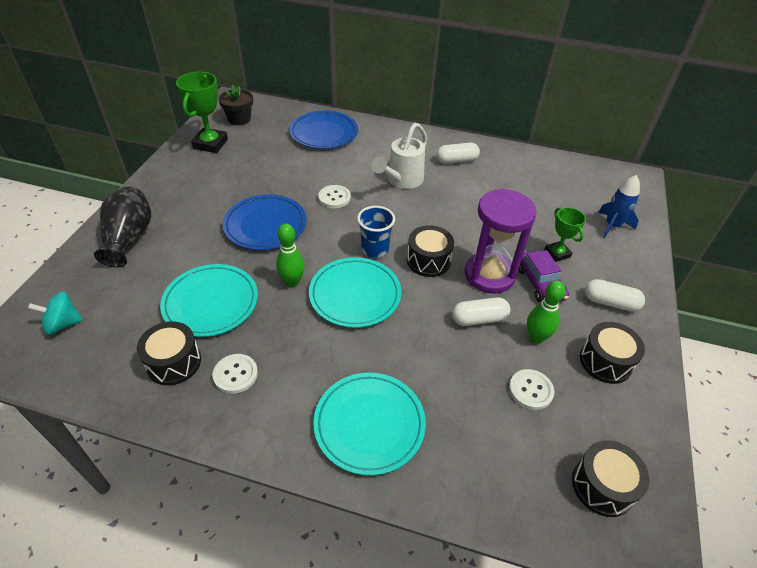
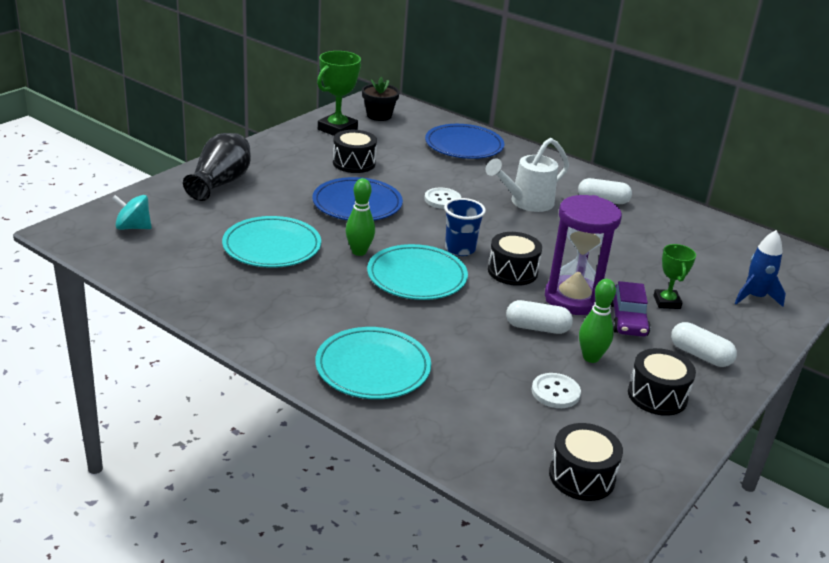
camera: 20 degrees right, 15 degrees down
black drum [137,321,201,385] -> black drum moved to [333,130,377,173]
white button [213,354,258,394] -> none

